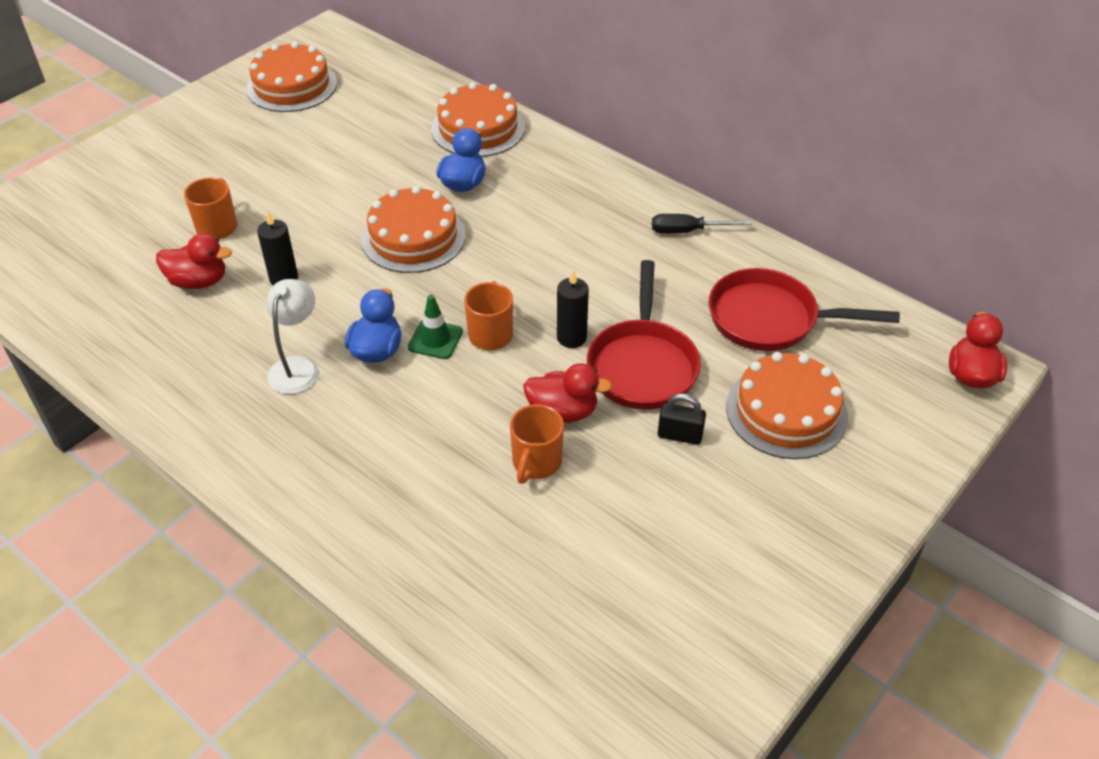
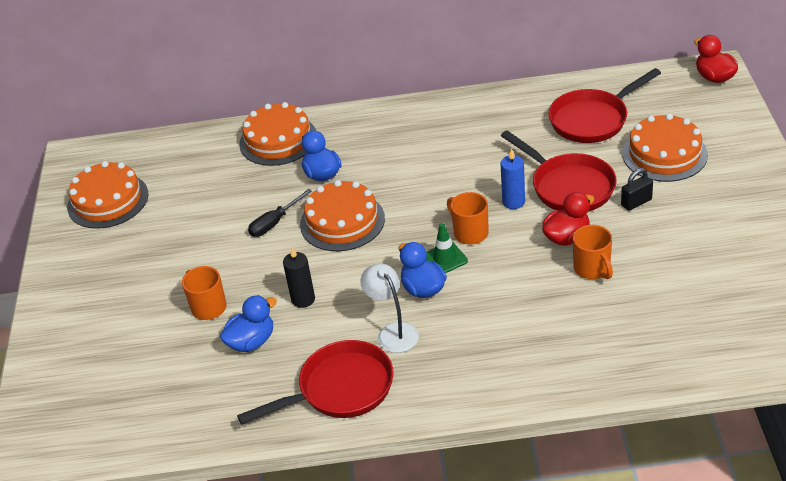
camera: 40 degrees left, 5 degrees down
red duck [156,233,232,289] -> blue duck [220,295,277,352]
black candle [557,270,589,348] -> blue candle [501,148,525,209]
black screwdriver [652,214,752,234] -> black screwdriver moved to [248,189,312,237]
none -> red pan [237,340,394,425]

